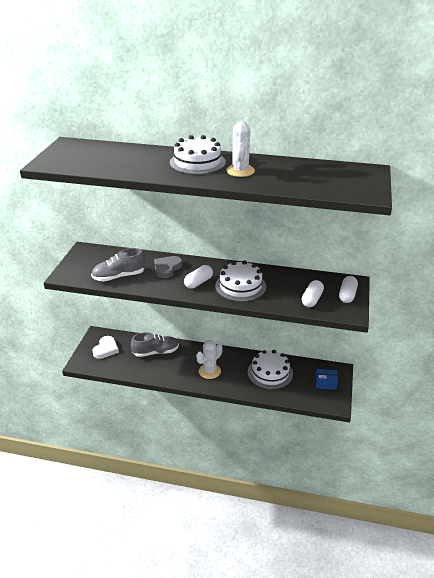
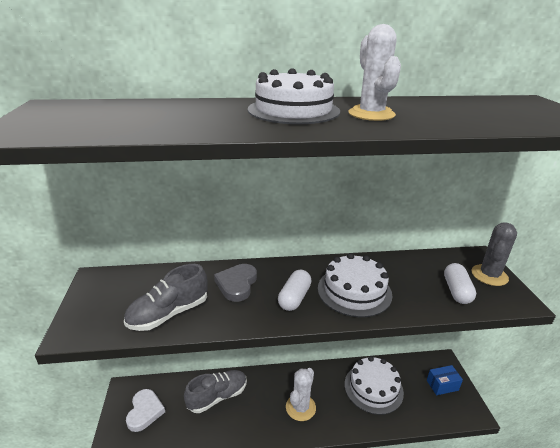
camera: 20 degrees left, 5 degrees down
white capsule [339,276,358,303] -> grey cactus [472,222,517,286]

